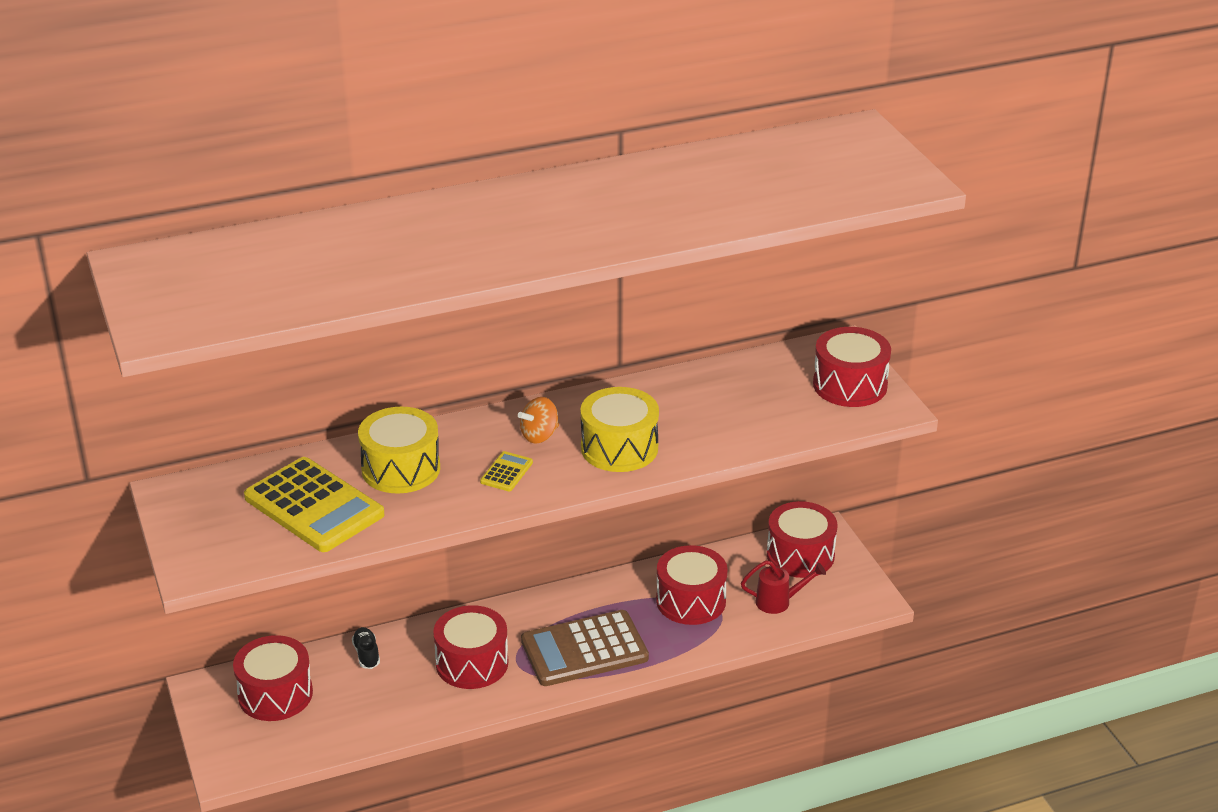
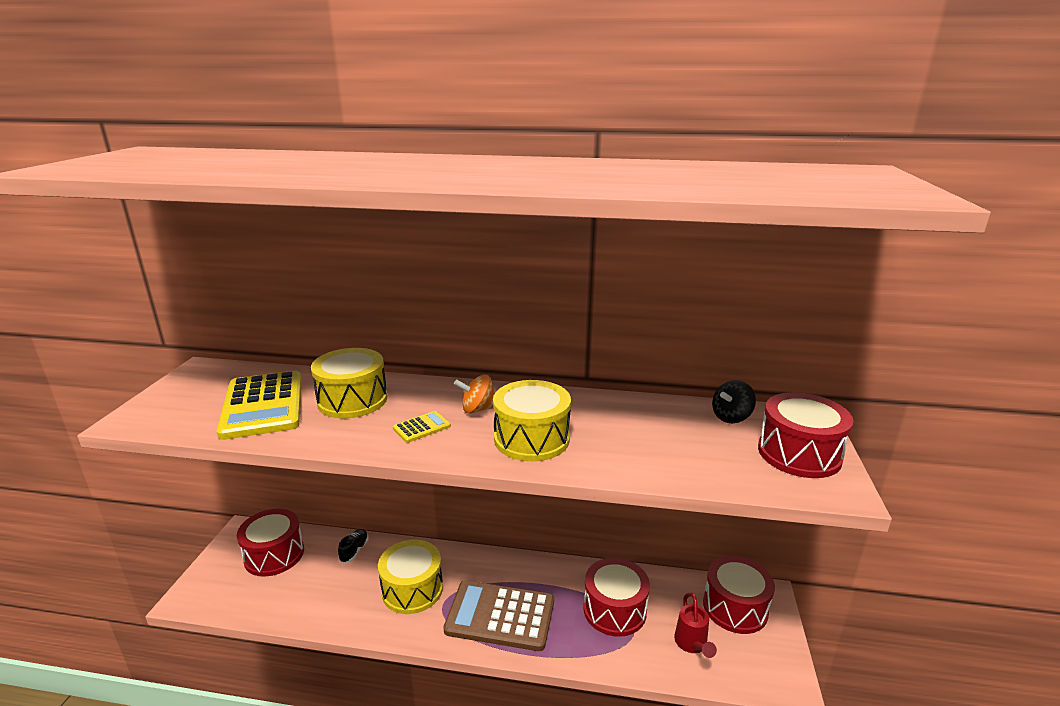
camera: 30 degrees right, 10 degrees down
red drum [433,605,508,689] -> yellow drum [378,539,443,614]
red watering can [741,560,826,614] -> red watering can turned 60 degrees clockwise [674,593,717,658]
none -> black spinning top [712,380,756,423]

